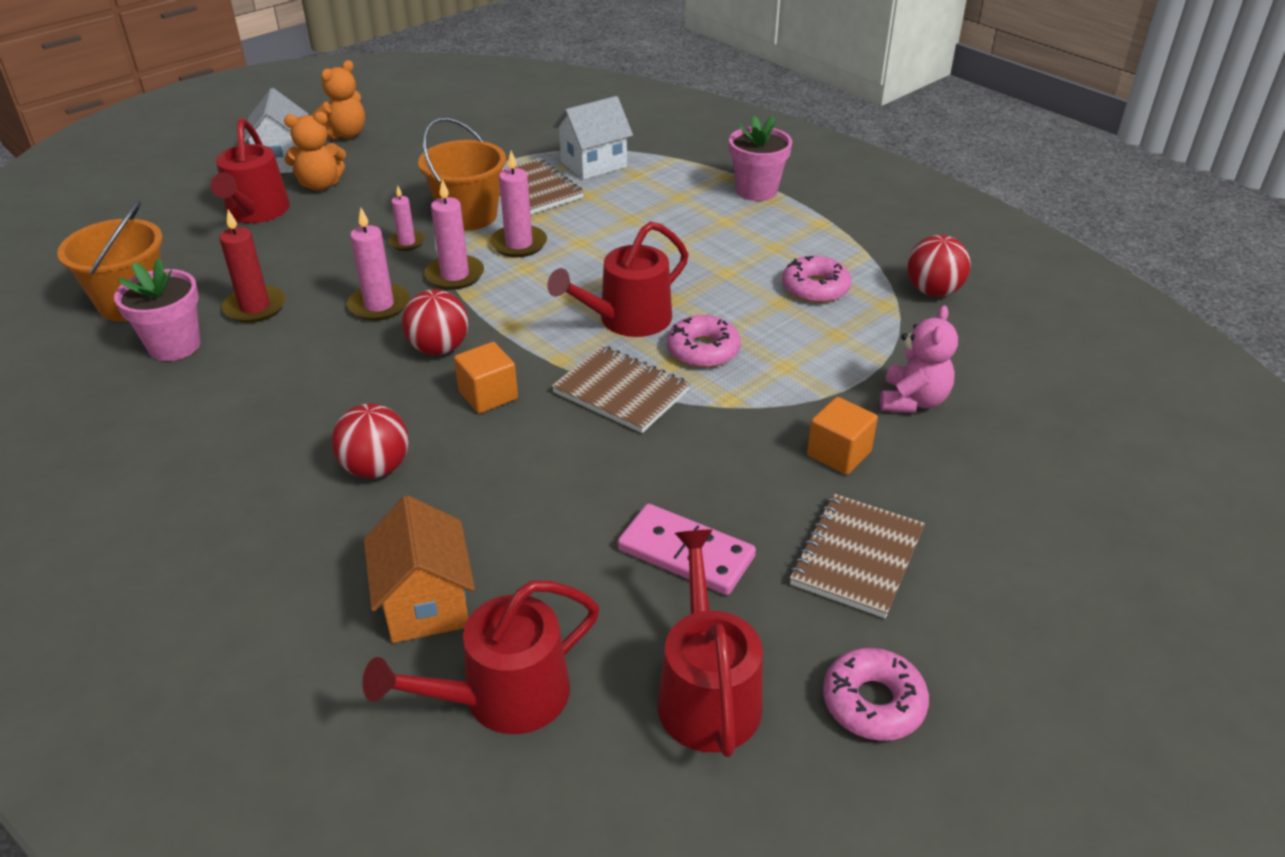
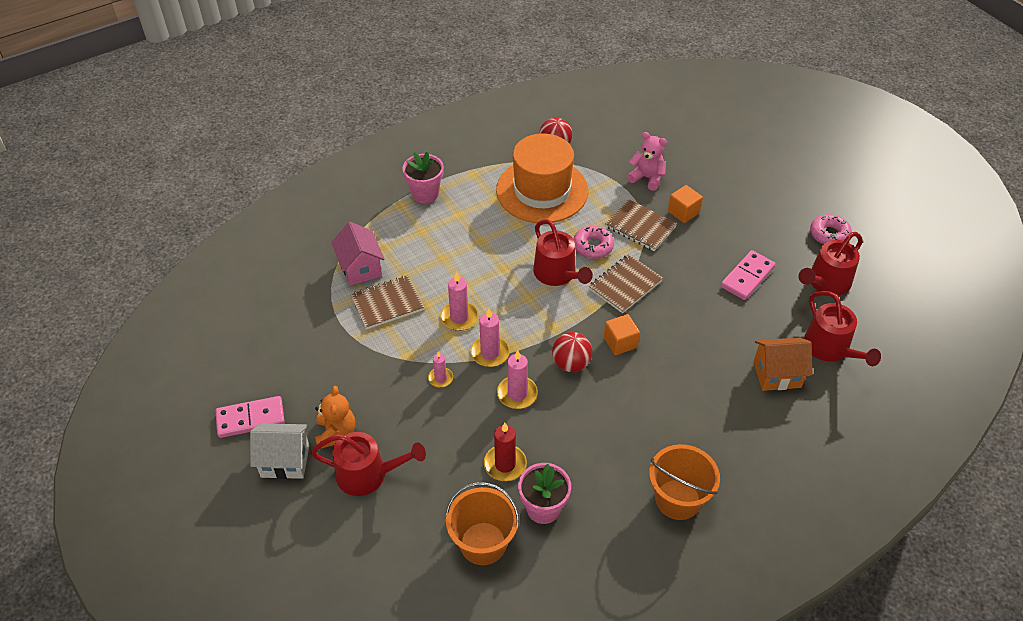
camera: 80 degrees left, 10 degrees up
orange teddy bear [312,60,365,140] -> pink domino [216,396,285,438]
red ball [332,403,409,479] -> none
orange bucket [418,117,506,231] -> orange bucket moved to [649,444,720,520]
white house [553,96,633,180] -> pink house [331,222,385,286]
red watering can [658,530,763,757] -> red watering can turned 45 degrees counterclockwise [799,232,863,295]
pink donut [782,256,852,303] -> orange hat [496,134,588,223]
brown notebook [789,494,925,618] -> brown notebook moved to [605,199,677,251]

